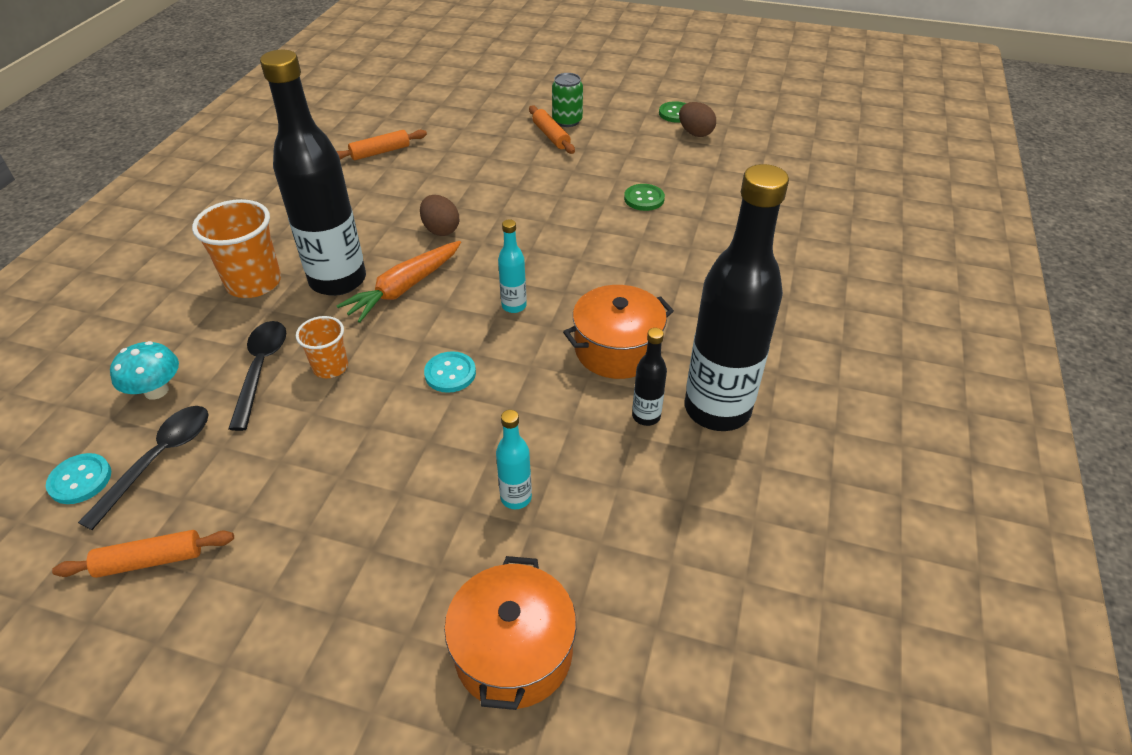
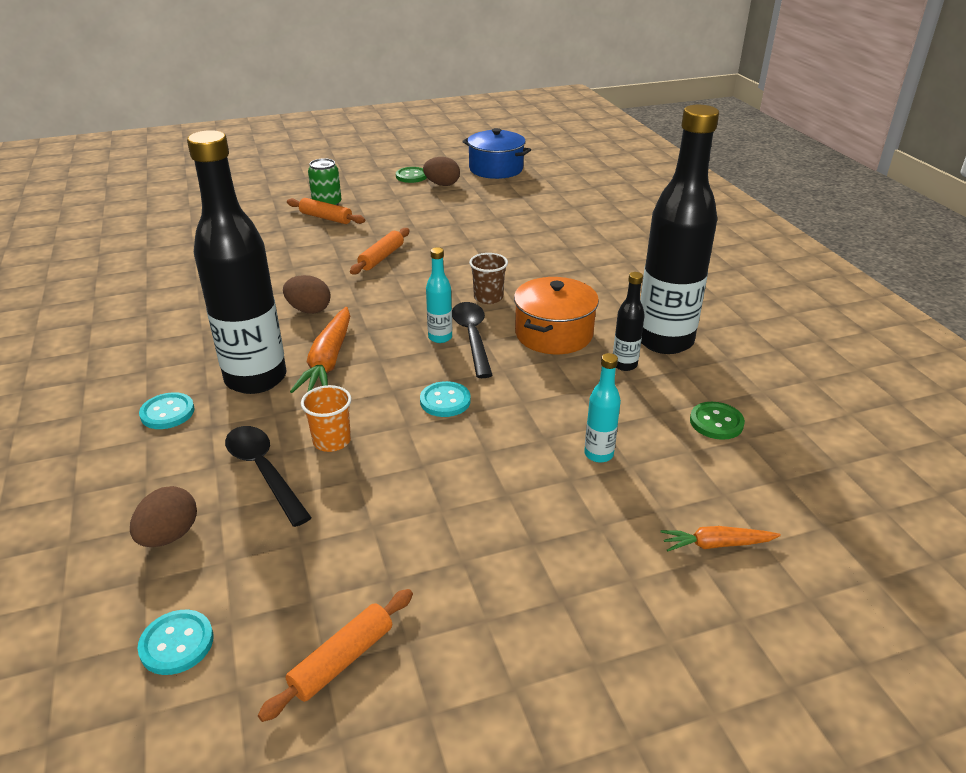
camera: 35 degrees left, 10 degrees down
black spoon [78,406,209,530] -> black spoon moved to [452,302,493,378]
turquoise mushroom [110,341,179,400] -> brown egg [130,486,197,547]
orange cup [192,199,281,298] -> turquoise button [139,392,195,429]
orange rolling pin [336,130,427,160] -> orange rolling pin moved to [350,228,410,274]
orange pot [444,556,576,710] -> orange carrot [661,526,781,552]
green button [624,184,665,211] -> green button moved to [690,402,745,440]
none -> blue pot [462,128,531,179]
none -> brown cup [469,253,508,304]

